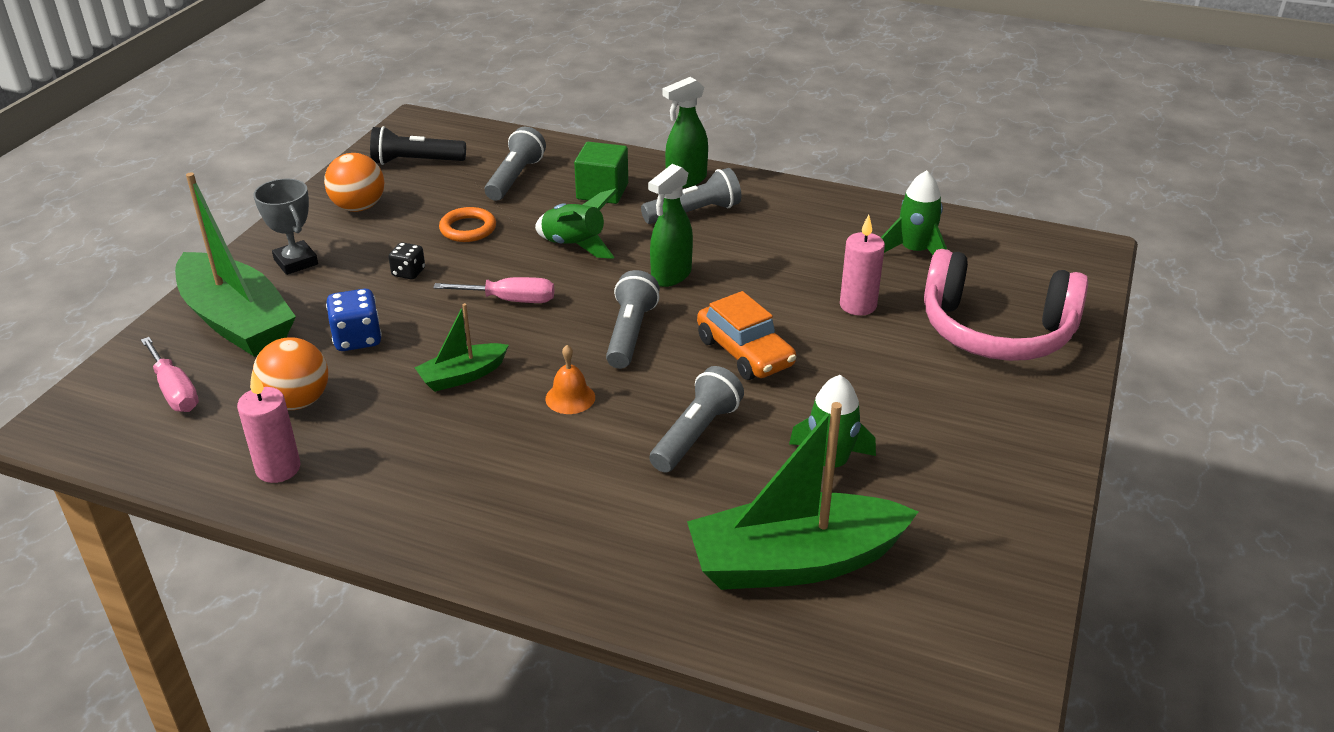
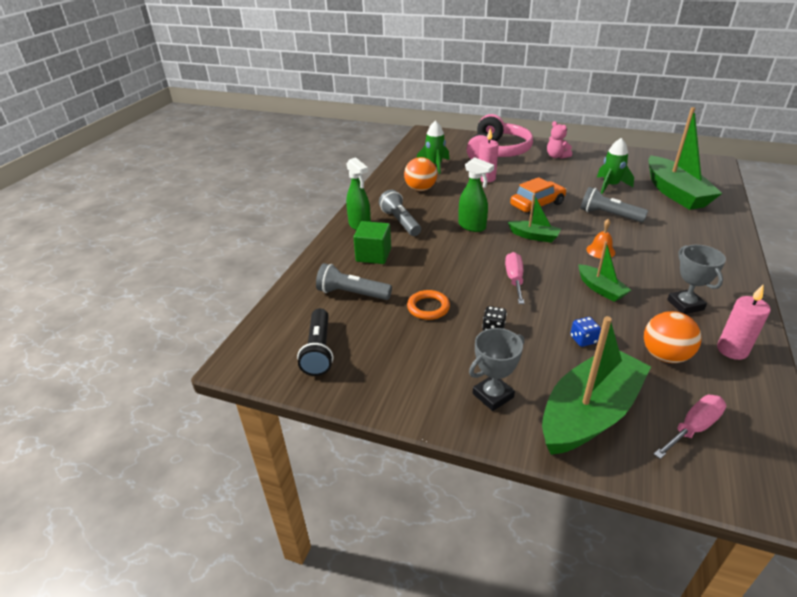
camera: 90 degrees left, 0 degrees up
orange ball [324,153,384,212] -> orange ball moved to [404,157,437,191]
blue dice [326,289,382,351] -> blue dice [570,317,601,347], size x0.64
green rocket [535,189,618,259] -> none
grey flashlight [606,270,660,369] -> green boat [508,194,561,243]
none -> pink teddy bear [547,121,572,159]
none -> grey trophy [667,245,726,314]

